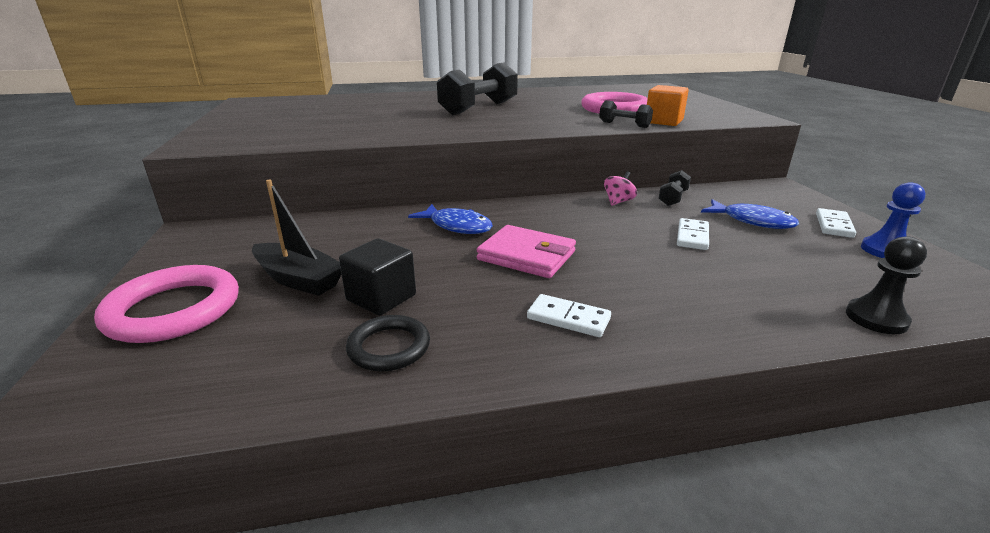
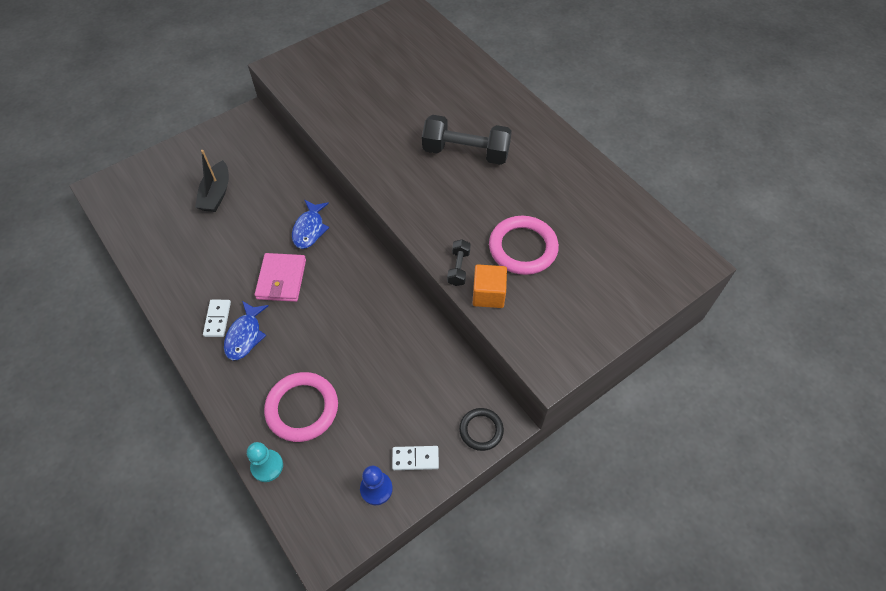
camera: 65 degrees right, 30 degrees up
pink ring [94,265,239,343] -> pink ring moved to [264,372,338,442]
black cube [339,238,416,316] -> none
black ring [346,315,430,371] -> black ring moved to [459,408,504,451]
pink spinning top [604,171,637,206] -> none
black dumbbell [658,170,691,206] -> none
white domino [677,218,709,250] -> none
blue fish [701,199,799,229] -> blue fish moved to [224,301,269,360]
black pawn [846,236,927,334] -> turquoise pawn [247,442,283,482]

